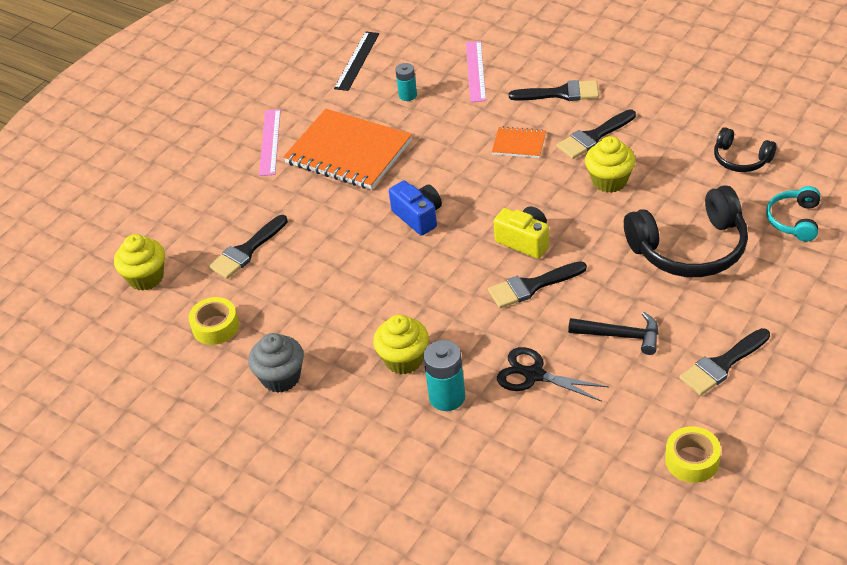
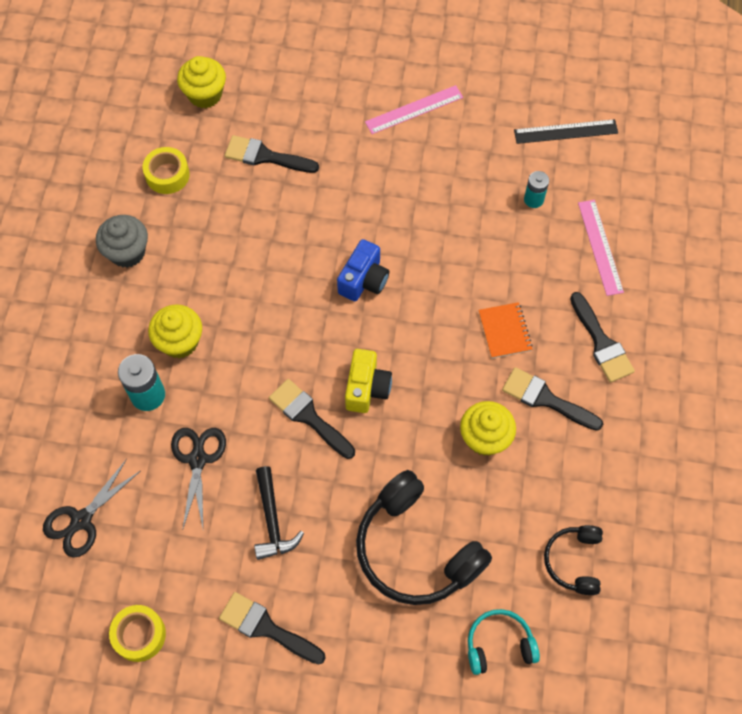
camera: 60 degrees right, 20 degrees up
orange notebook [283,109,412,190] -> none
pink ruler [466,41,486,102] -> pink ruler turned 75 degrees counterclockwise [578,200,624,296]
none -> black scissors [43,459,140,558]

